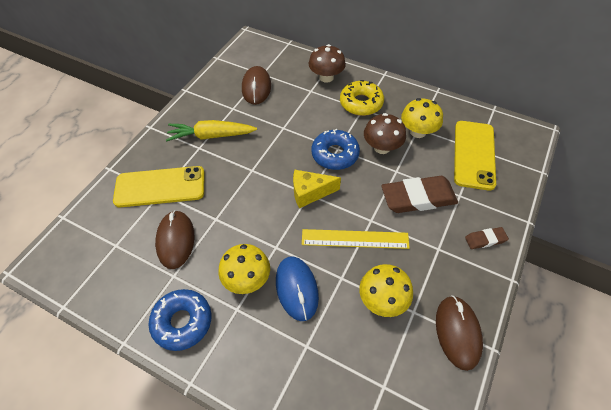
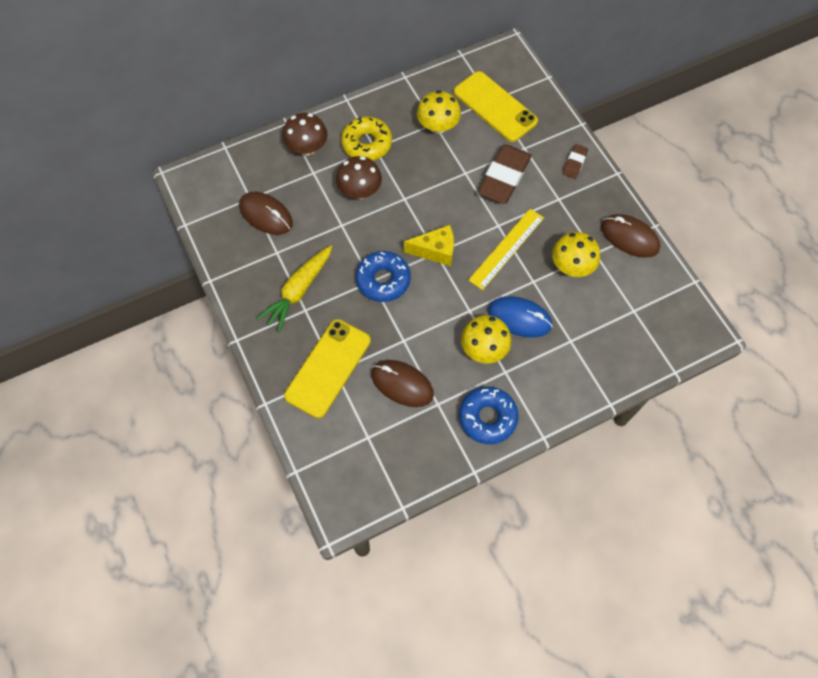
camera: 55 degrees left, 10 degrees up
yellow cheese [293,170,341,208] -> yellow cheese turned 120 degrees counterclockwise [404,225,454,266]
blue donut [312,129,360,170] -> blue donut moved to [356,251,411,302]
brown mushroom [364,113,406,154] -> brown mushroom moved to [336,156,382,199]

